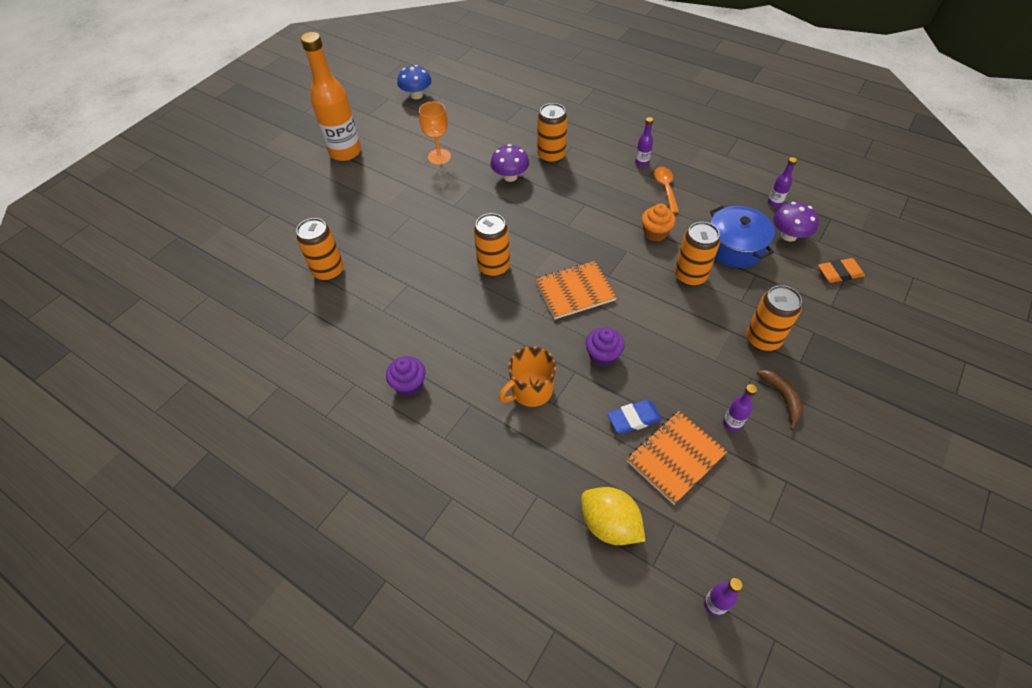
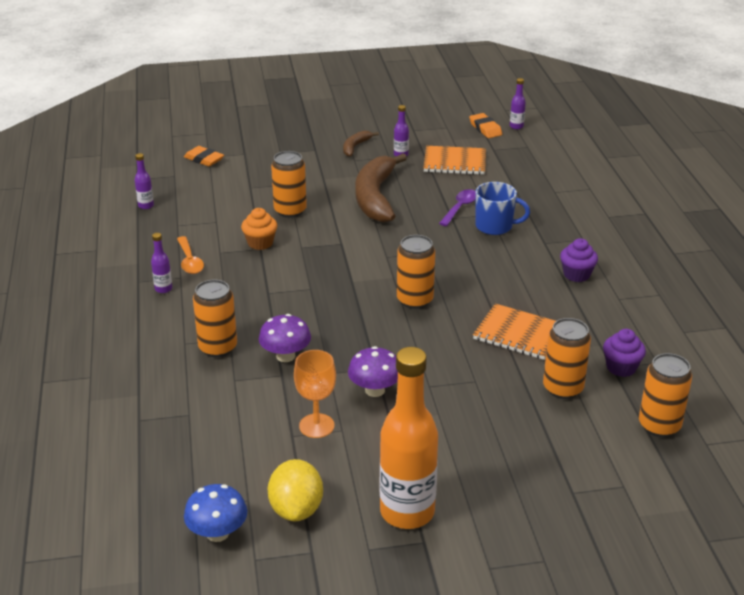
camera: 135 degrees left, 20 degrees down
orange mug [499,346,556,407] -> blue mug [475,182,530,235]
orange notebook [535,261,617,320] -> orange notebook moved to [473,304,556,360]
yellow lemon [581,487,645,545] -> yellow lemon moved to [268,459,323,522]
purple cupcake [585,327,625,367] -> purple cupcake moved to [603,329,646,377]
blue eraser [607,400,662,434] -> none
orange spoon [654,167,679,213] -> orange spoon turned 60 degrees counterclockwise [177,236,204,274]
blue pot [710,206,775,268] -> none
orange can [746,285,802,351] -> orange can moved to [639,353,692,437]
purple mushroom [773,202,819,242] -> purple mushroom moved to [348,346,398,397]
none -> brown banana [355,153,407,223]
none -> purple spoon [439,189,476,226]
none -> orange eraser [469,113,502,138]

